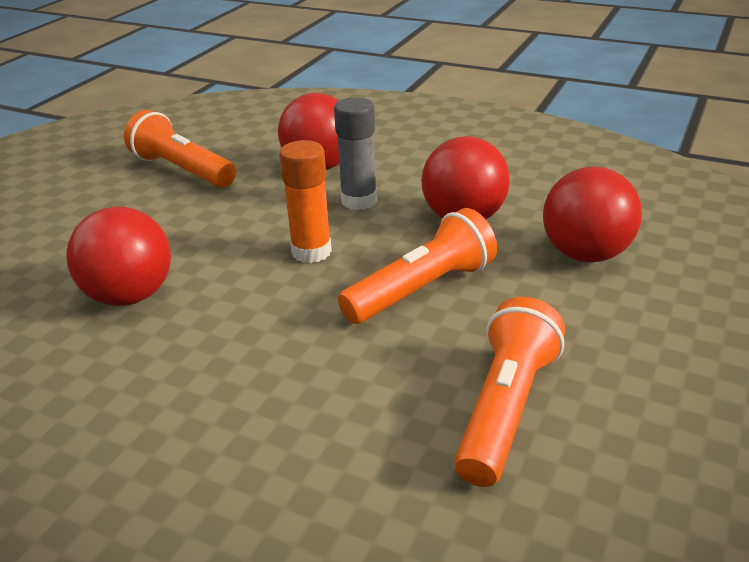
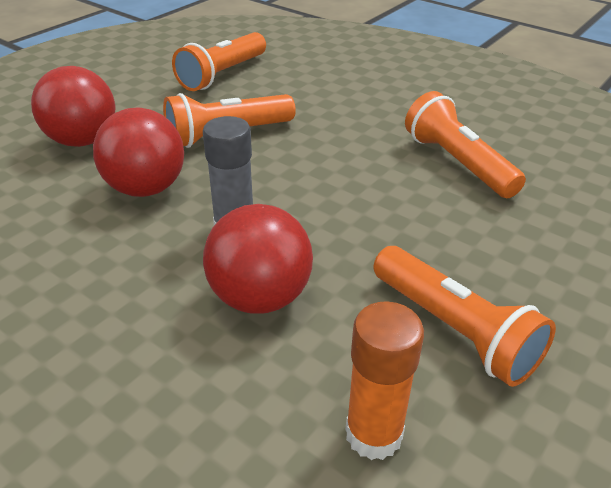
camera: 170 degrees left, 5 degrees up
red ball [66,207,171,306] -> orange flashlight [405,91,526,198]
orange glue stick [279,140,332,263] -> orange glue stick moved to [345,301,424,460]

